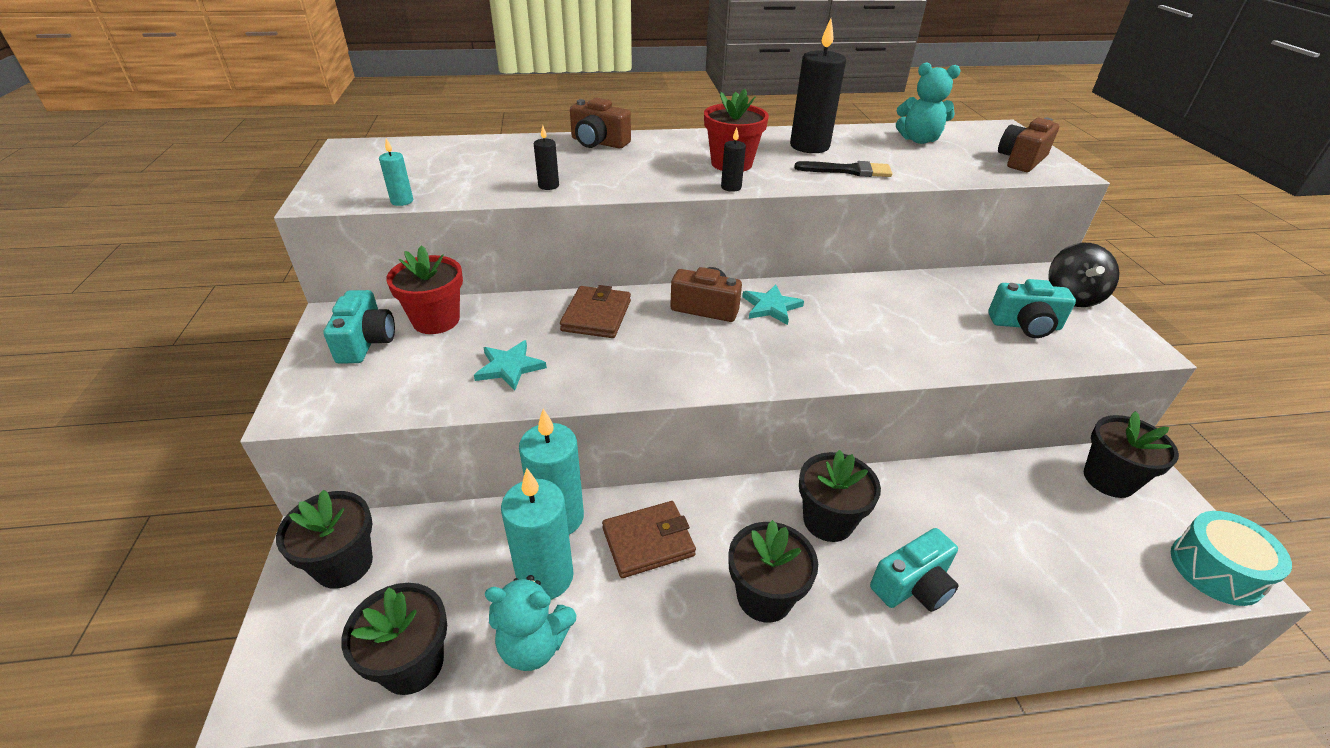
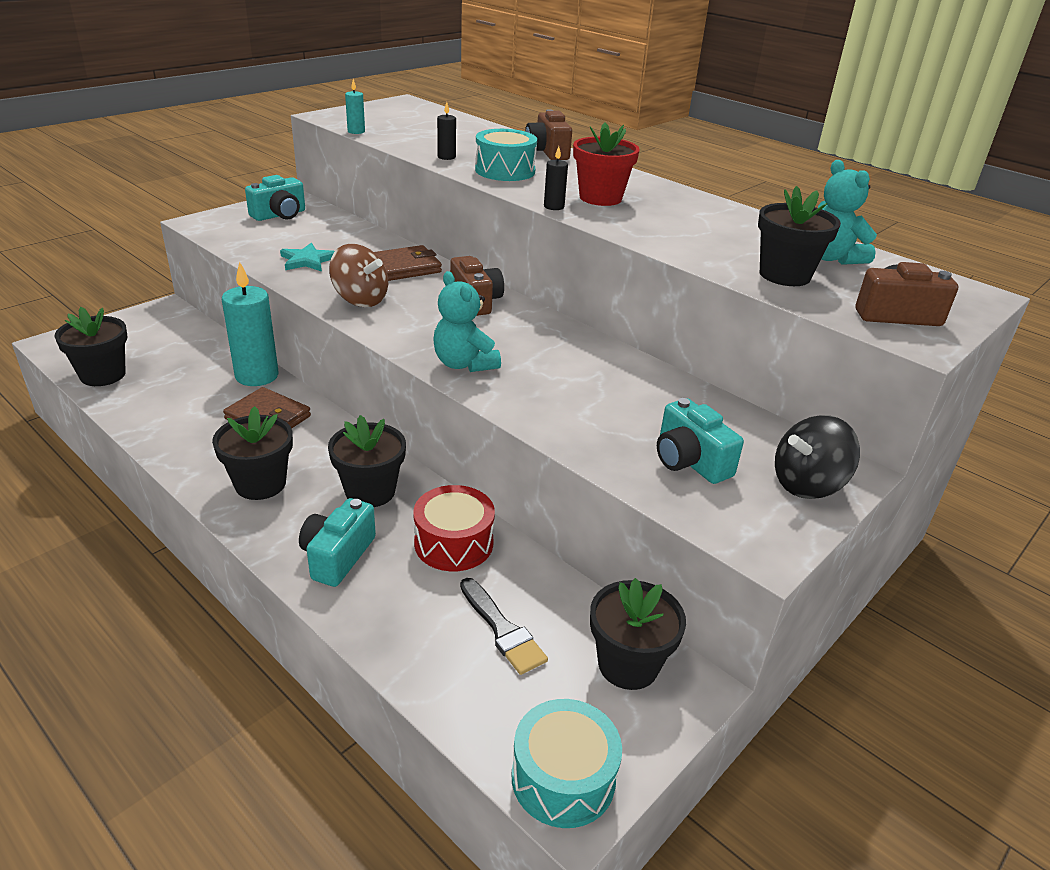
camera: 50 degrees right, 5 degrees down
black flower pot [276,490,373,589] -> black flower pot moved to [758,186,841,286]
red flower pot [386,245,463,334] -> none
turquoise teddy bear [485,575,576,671] -> turquoise teddy bear moved to [433,271,501,372]
turquoise candle [501,468,574,600] -> none
turquoise star [742,285,804,325] -> none
black candle [790,19,846,153] -> none
black brush [794,161,892,177] -> black brush moved to [460,578,548,675]
turquoise camera [870,528,959,612] -> turquoise camera turned 90 degrees clockwise [299,498,376,587]
none -> brown spinning top [329,244,388,307]
none -> red drum [413,485,495,571]
none -> turquoise drum [475,129,537,181]

